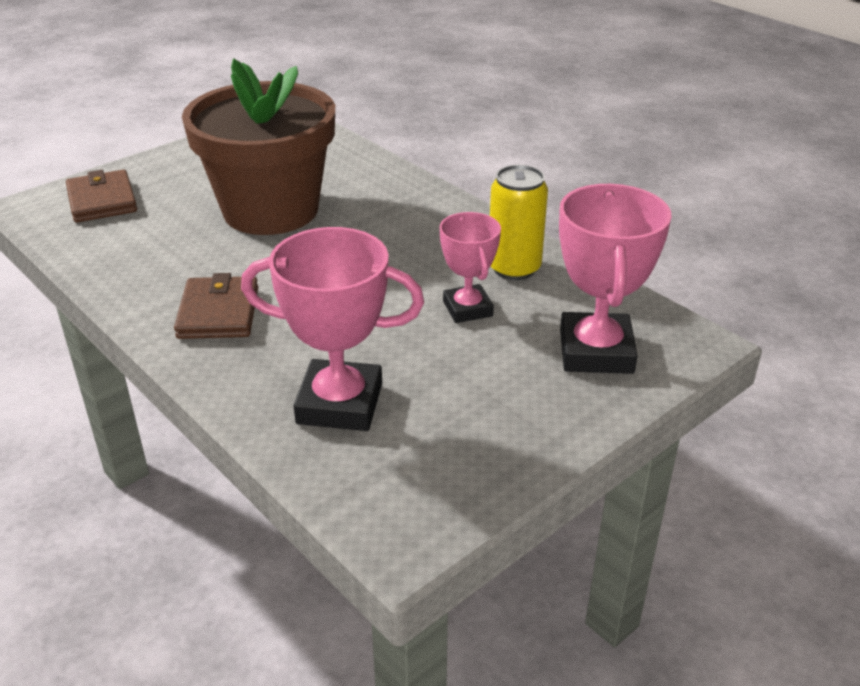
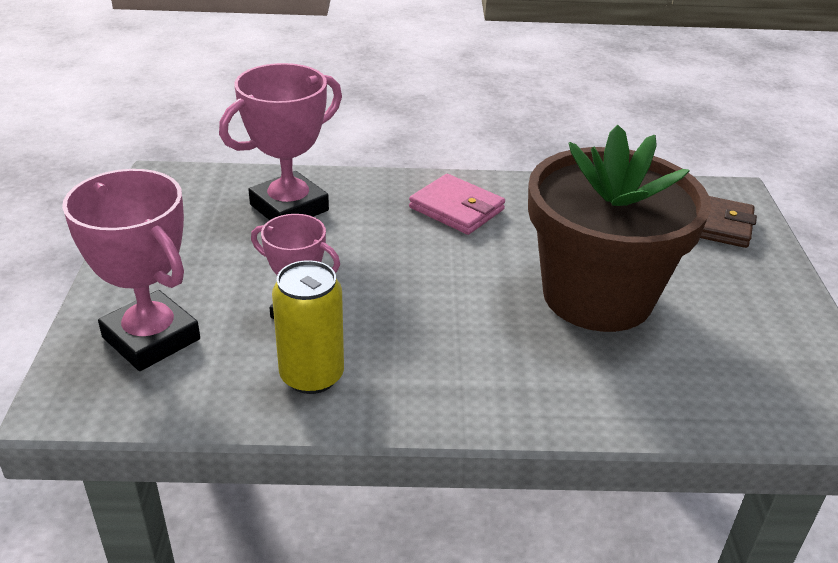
camera: 130 degrees right, 0 degrees up
brown wallet [174,273,258,339] -> pink wallet [409,174,505,235]

